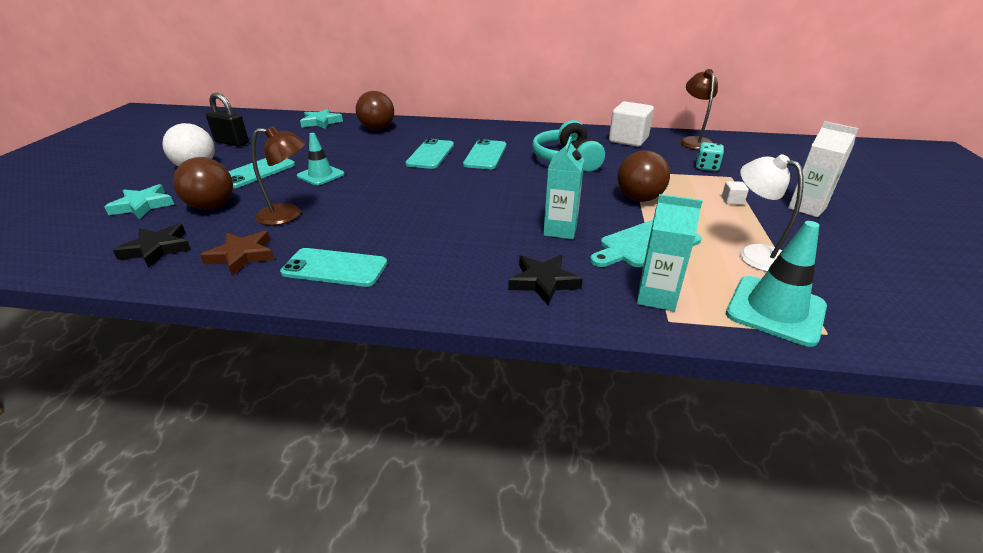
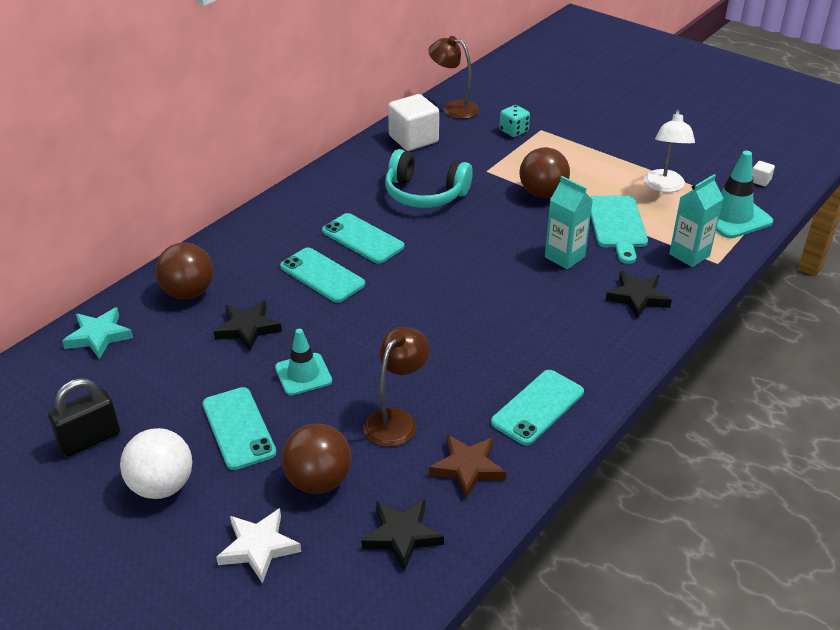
camera: 60 degrees left, 5 degrees up
turquoise star [104,184,174,219] -> white star [216,508,301,583]
white cube [722,181,749,205] -> white cube moved to [752,161,775,186]
white lamp [739,154,803,272] -> white lamp turned 75 degrees counterclockwise [644,110,695,192]
white carton [788,121,859,217] -> none
none -> black star [214,301,282,351]

